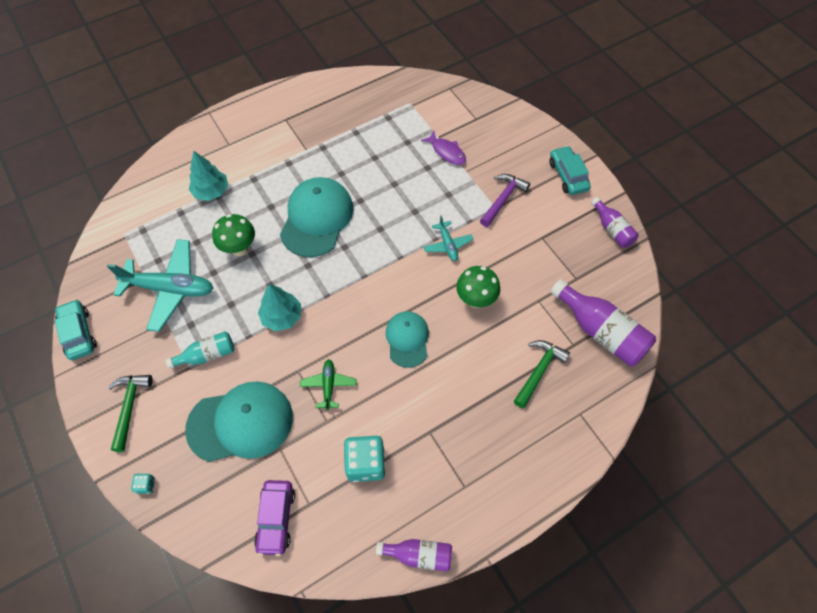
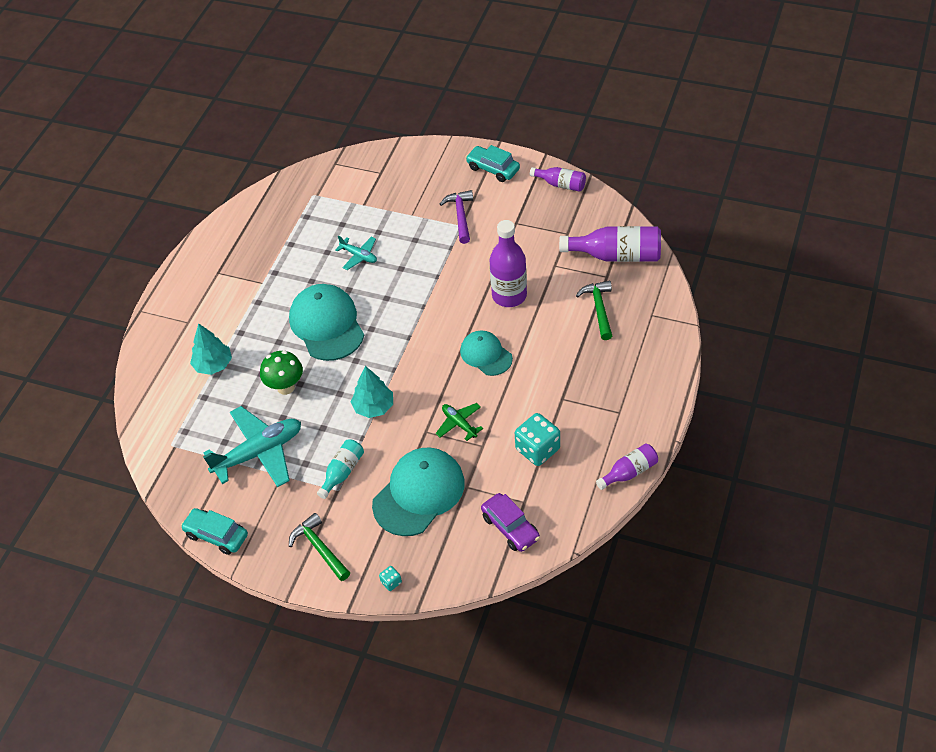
camera: 35 degrees left, 10 degrees down
purple fish [421,131,466,165] -> none
turquoise plane [423,215,473,261] -> turquoise plane moved to [335,236,377,270]
green mushroom [456,266,500,308] -> purple bottle [490,220,527,307]

